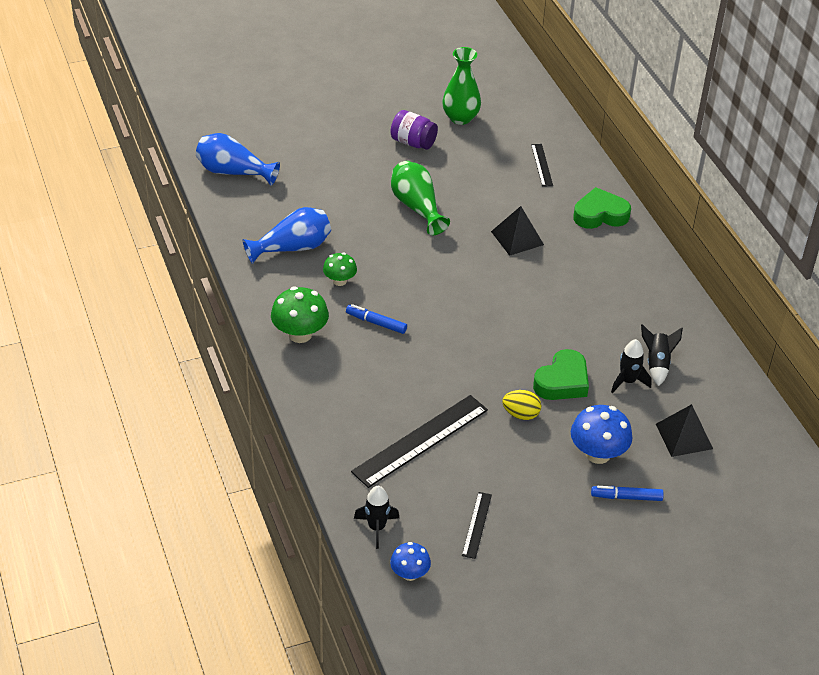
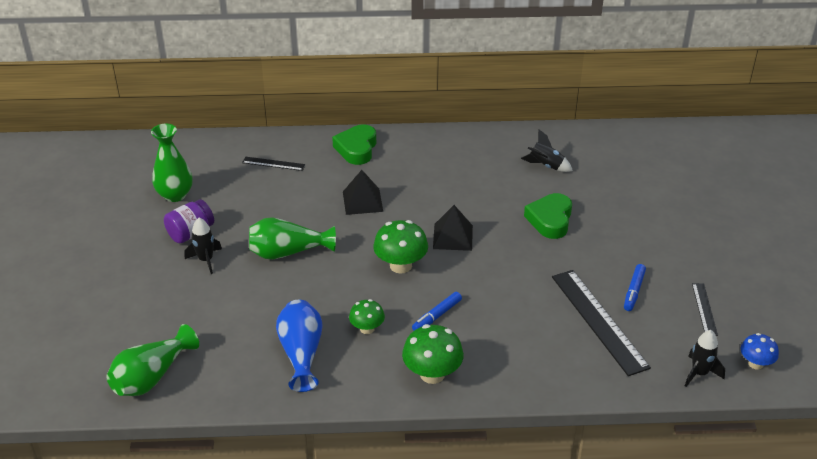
camera: 70 degrees left, 5 degrees down
blue vase [196,133,280,186] -> green vase [106,324,199,396]
black ruler [462,492,492,559] -> black ruler turned 60 degrees clockwise [692,283,718,336]
yellow egg [502,390,541,420] -> none
green heart [533,349,589,400] -> green heart turned 135 degrees counterclockwise [524,193,572,239]
blue mushroom [571,405,633,464] -> none
blue marker [591,486,664,501] -> blue marker moved to [624,264,646,311]
black rocket [611,339,651,393] -> black rocket moved to [185,218,222,274]
black pyramid [656,404,713,457] -> black pyramid moved to [433,205,473,251]
none -> green mushroom [373,220,428,273]

